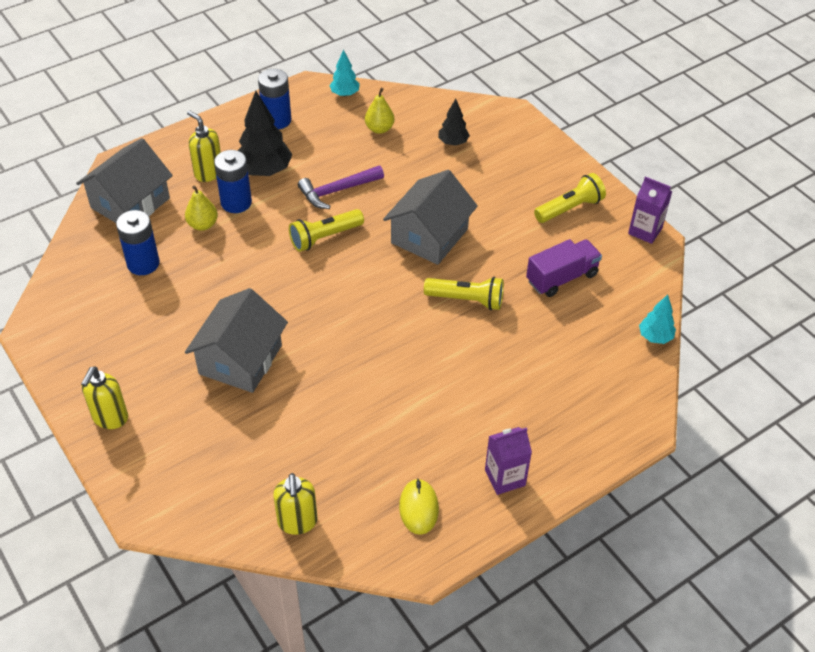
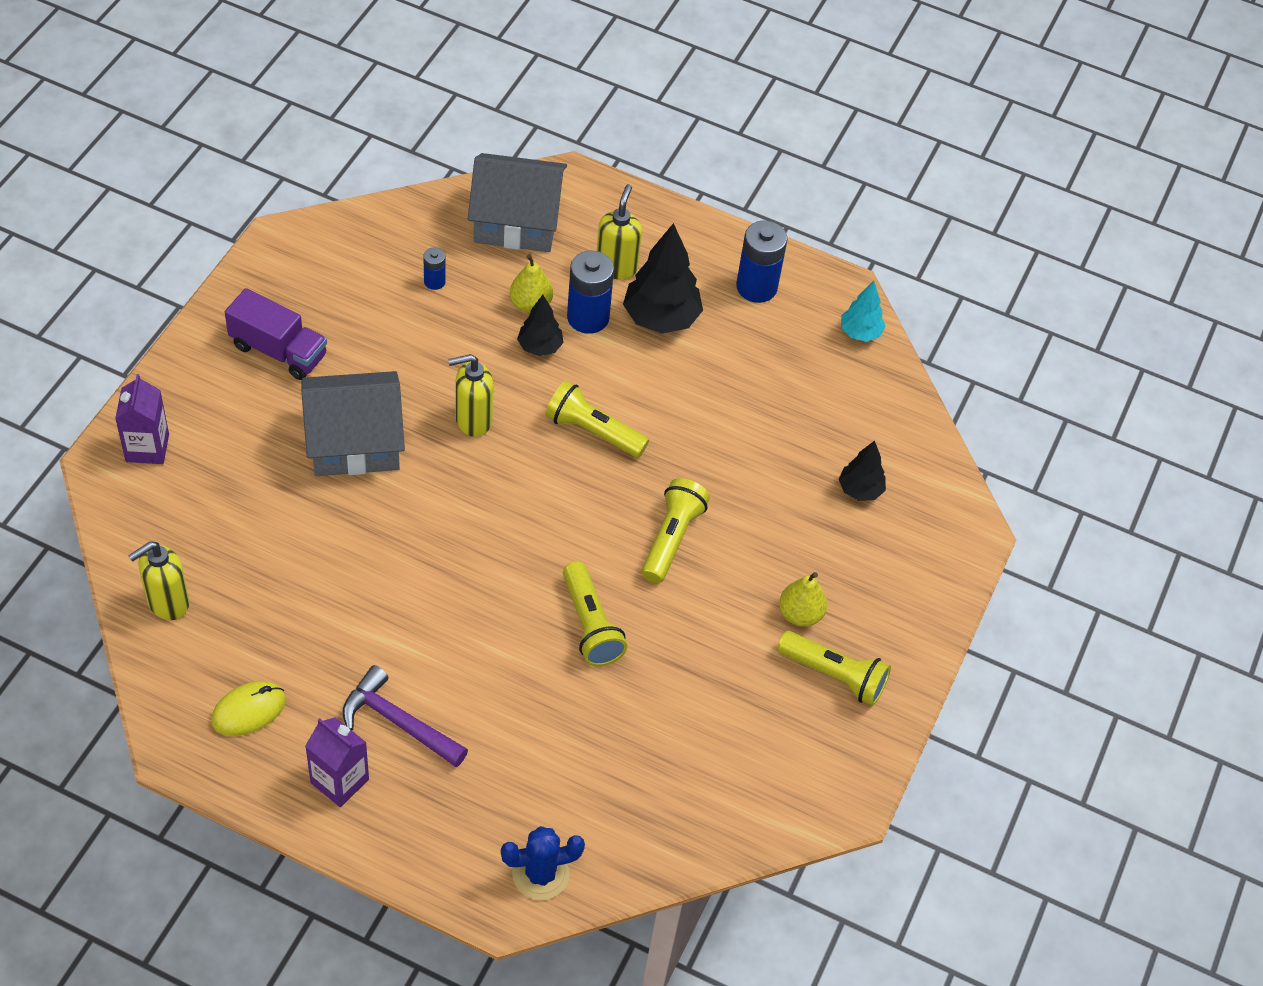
camera: 55 degrees right, 5 degrees up
yellow soap dispenser [81,367,128,429] -> yellow soap dispenser moved to [448,354,493,437]
blue battery [116,210,160,275] -> blue battery [423,248,446,290], size x0.51
purple hammer [298,165,384,209] -> purple hammer moved to [342,665,468,767]
yellow pear [365,88,394,134] -> yellow pear moved to [779,572,827,627]
grey house [383,170,478,265] -> yellow flashlight [641,478,710,583]
purple truck [526,239,602,297] -> purple truck moved to [225,288,327,380]
purple carton [628,176,672,244] -> purple carton moved to [115,374,169,464]
turquoise tree [639,295,676,344] -> none
none -> blue cactus [501,826,585,900]
none -> black tree [517,295,564,356]

